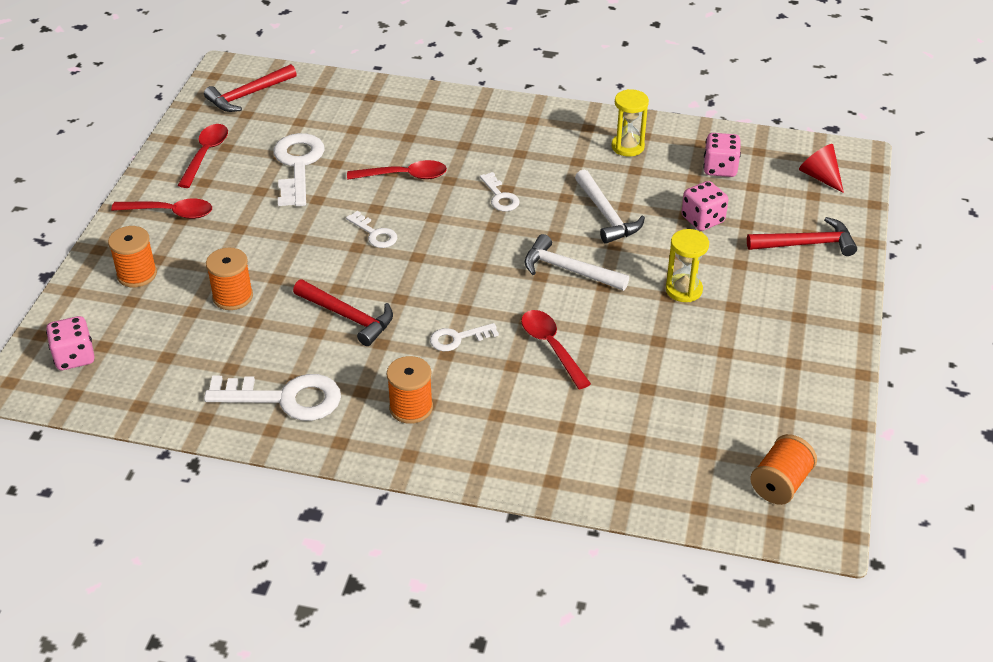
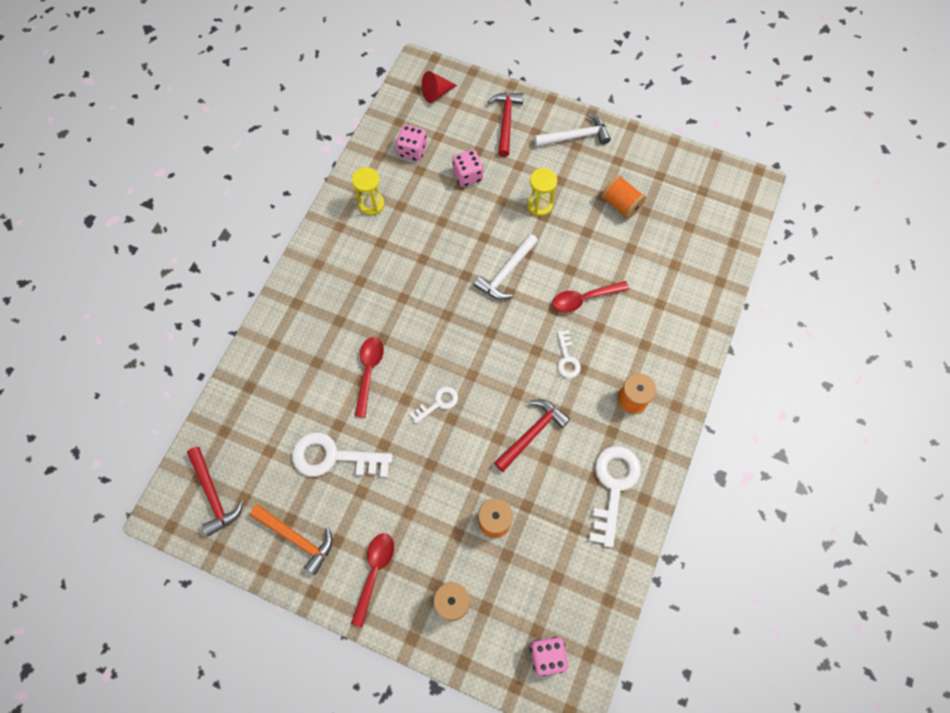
camera: 80 degrees left, 25 degrees up
red spoon [178,124,228,188] -> orange hammer [249,505,333,575]
white key [480,172,520,211] -> none
white hammer [575,169,645,244] -> white hammer moved to [534,113,611,147]
orange spool [750,434,817,505] -> orange spool moved to [601,175,646,219]

